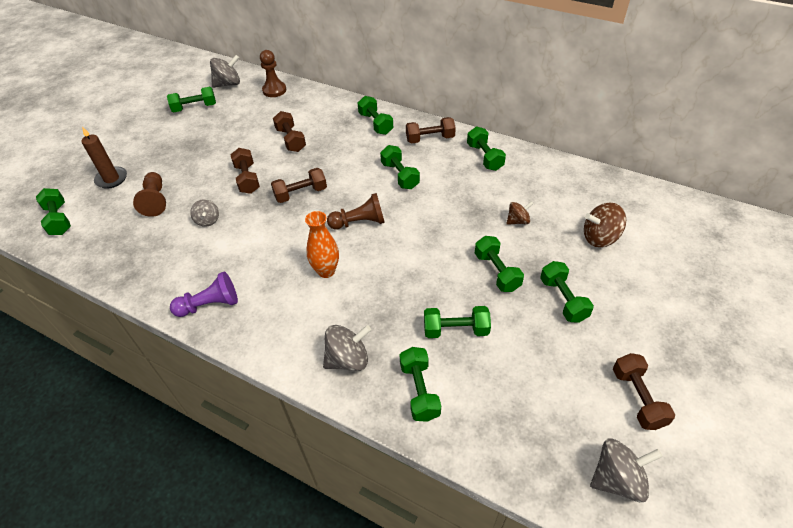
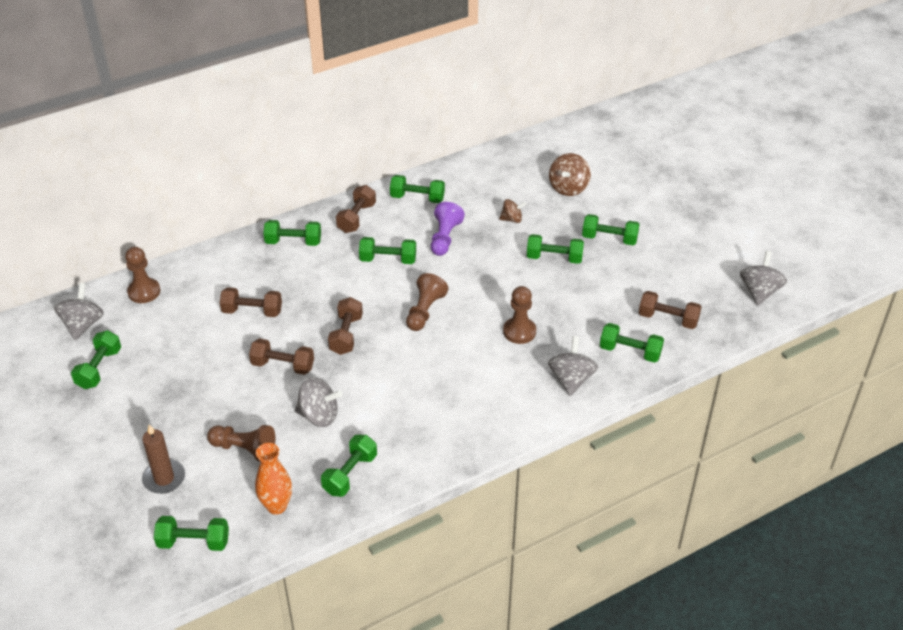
camera: 60 degrees left, 5 degrees down
purple pawn [170,272,238,317] -> purple pawn moved to [431,202,465,256]
grey spinning top [190,199,219,227] -> grey spinning top [295,377,342,427], size x1.61
orange vase [305,211,339,278] -> orange vase moved to [255,443,292,514]
green dumbbell [424,306,491,338] -> green dumbbell moved to [321,435,377,497]
brown spinning top [507,201,534,225] -> brown spinning top turned 75 degrees clockwise [499,199,526,223]
brown dumbbell [613,353,675,430] -> brown dumbbell moved to [639,291,701,329]
none -> brown pawn [503,286,536,344]

